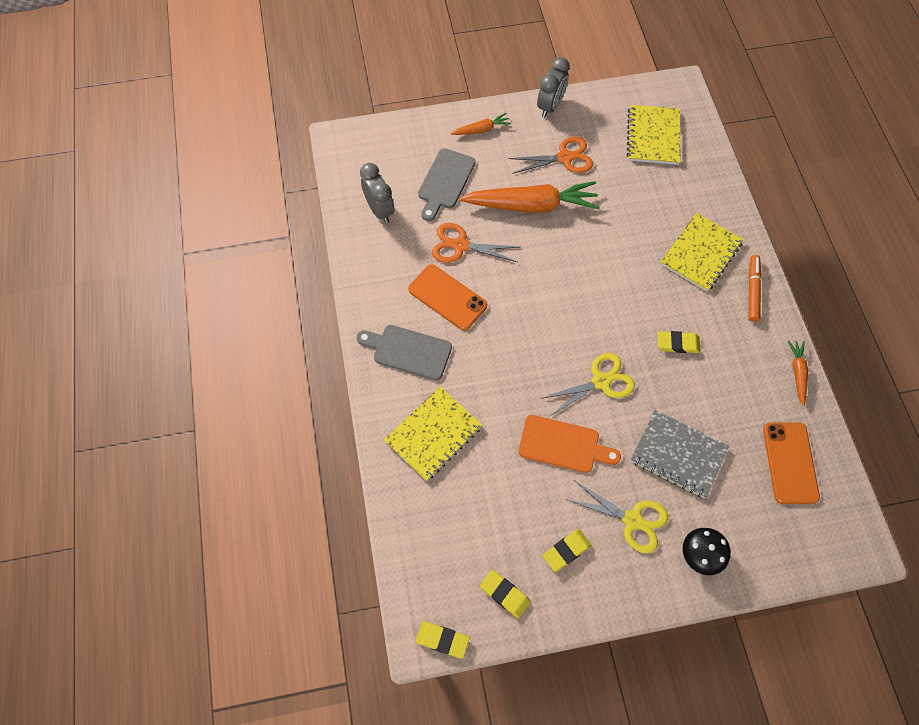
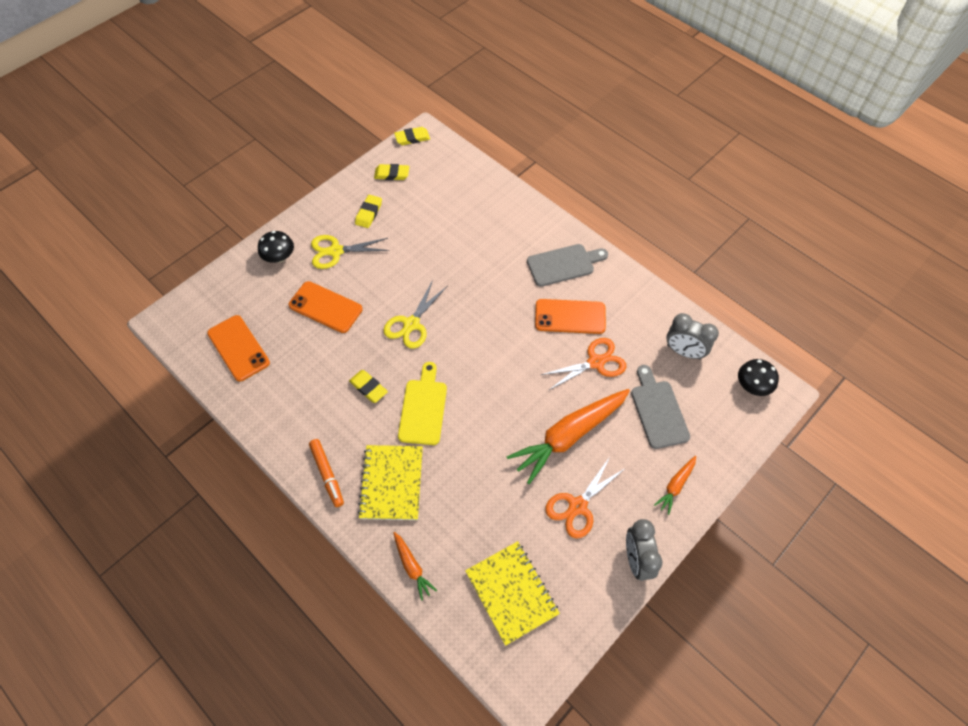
camera: 145 degrees right, 5 degrees down
yellow notebook [384,387,482,481] -> none
orange cutting board [518,415,621,473] -> none
grey notebook [631,410,729,498] -> orange phone [289,281,363,333]
yellow eraser [658,331,701,353] -> yellow eraser turned 75 degrees clockwise [349,370,388,403]
orange carrot [788,340,808,406] -> orange carrot moved to [393,532,437,601]
none -> yellow cutting board [398,362,447,445]
none -> black mushroom [738,359,779,396]

